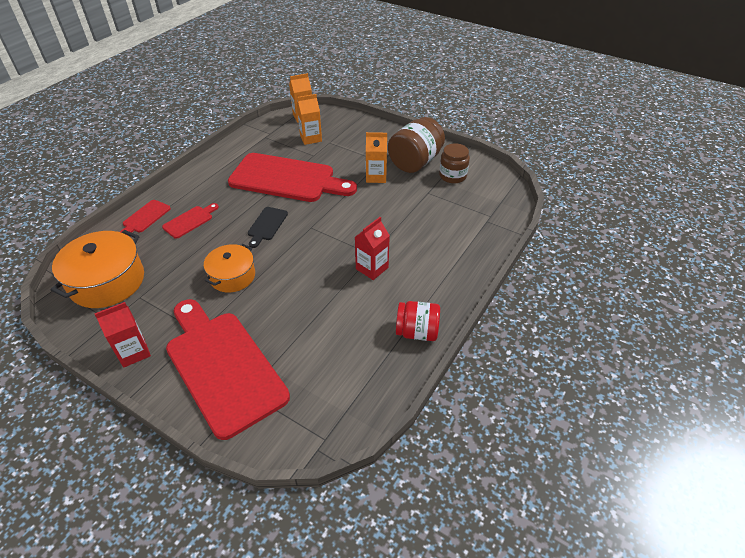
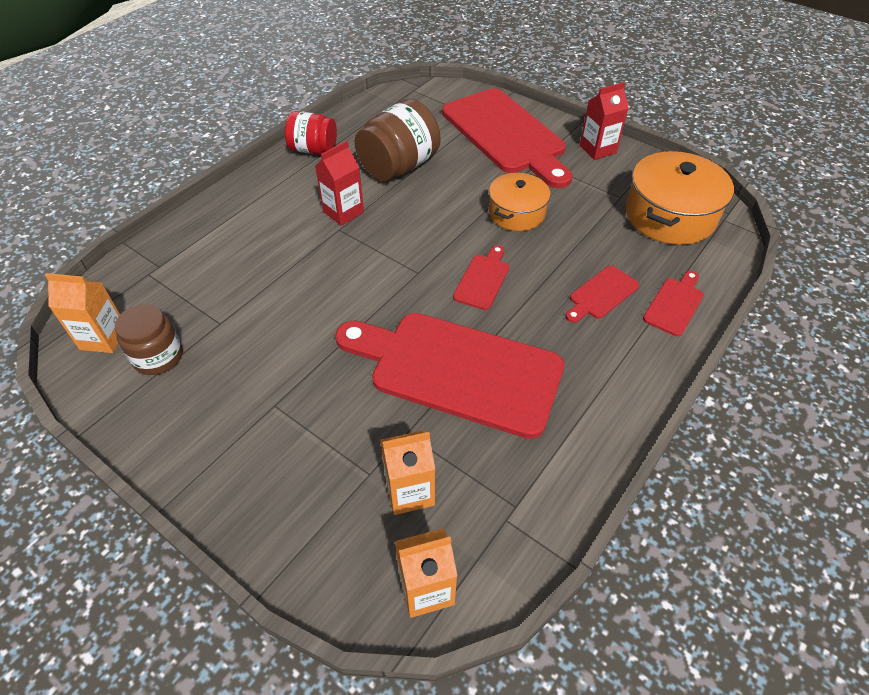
camera: 175 degrees left, 5 degrees up
black cutting board [248,207,288,248] -> red cutting board [453,245,509,310]
orange carton [366,132,387,183] -> orange carton moved to [45,273,120,353]
brown jar [388,117,445,173] -> brown jar moved to [355,99,440,181]

